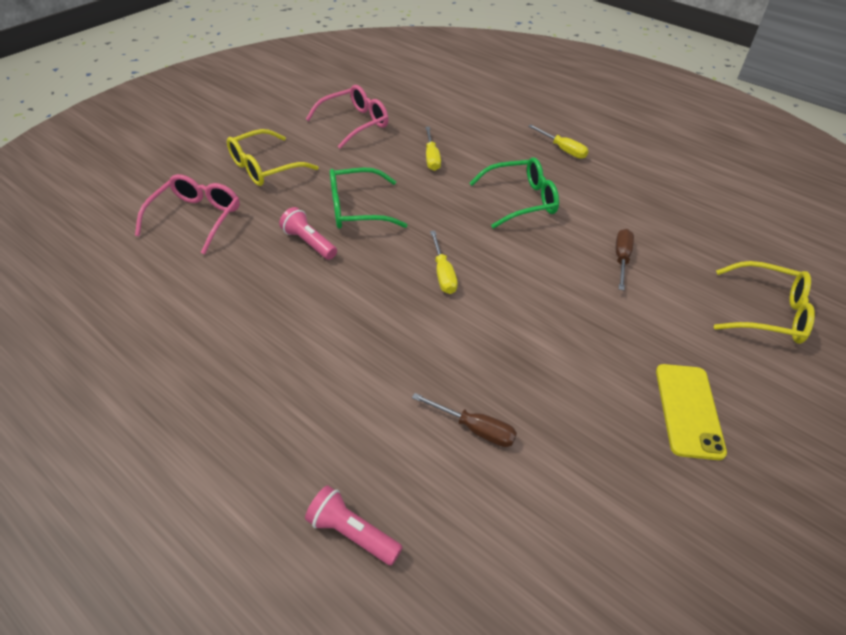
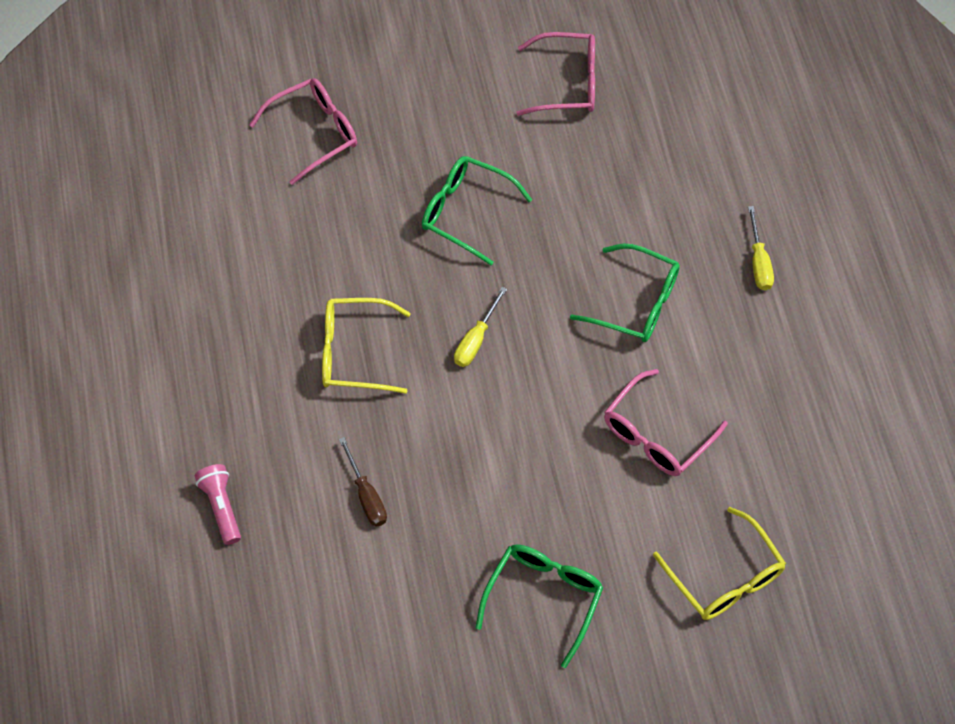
camera: 40 degrees right, 15 degrees up
yellow glasses [227,129,319,186] -> yellow glasses moved to [322,298,411,394]
pink flashlight [279,207,337,260] -> none
yellow screwdriver [426,127,441,171] -> none
brown screwdriver [616,229,634,290] -> pink glasses [604,369,728,476]
yellow phone [656,364,727,460] -> green glasses [475,544,604,668]

